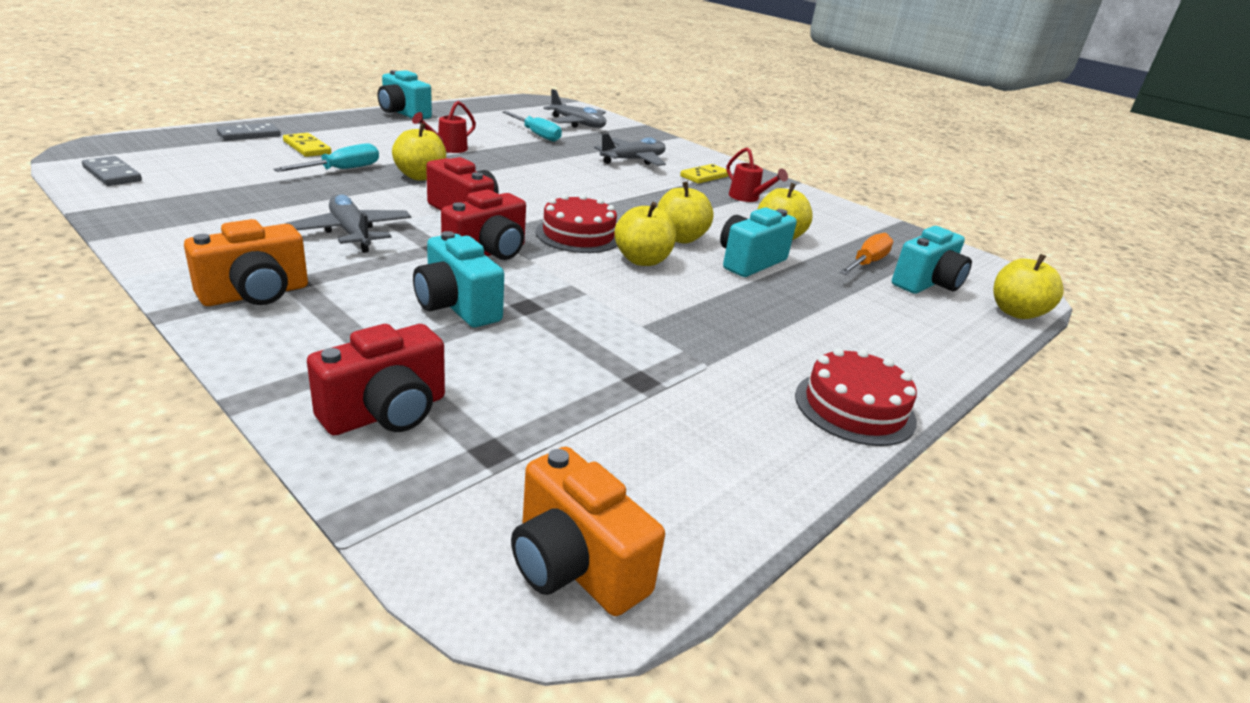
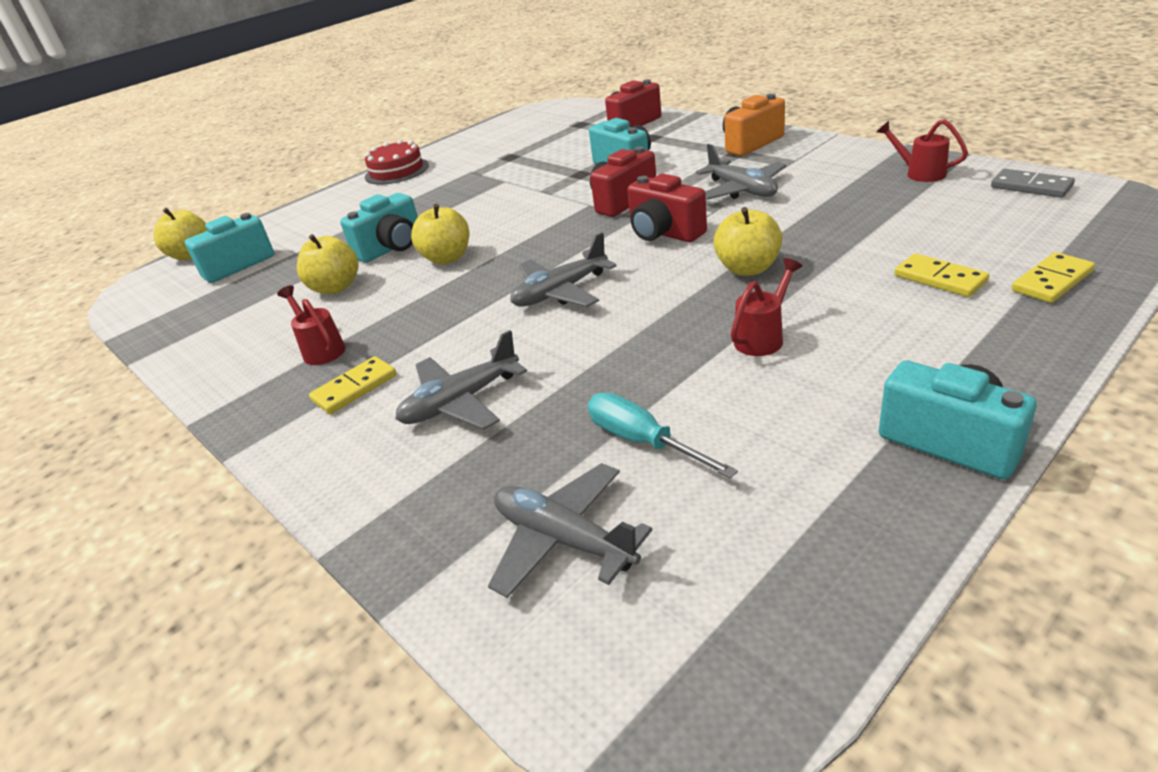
camera: 170 degrees left, 5 degrees up
grey domino [216,123,281,140] -> yellow domino [1012,252,1095,303]
turquoise screwdriver [274,143,379,172] -> none
orange camera [511,447,665,616] -> none
red cake [535,194,617,253] -> none
yellow apple [614,202,676,266] -> none
orange screwdriver [839,233,893,275] -> none
none -> grey plane [510,232,617,307]
none -> red watering can [877,119,968,182]

